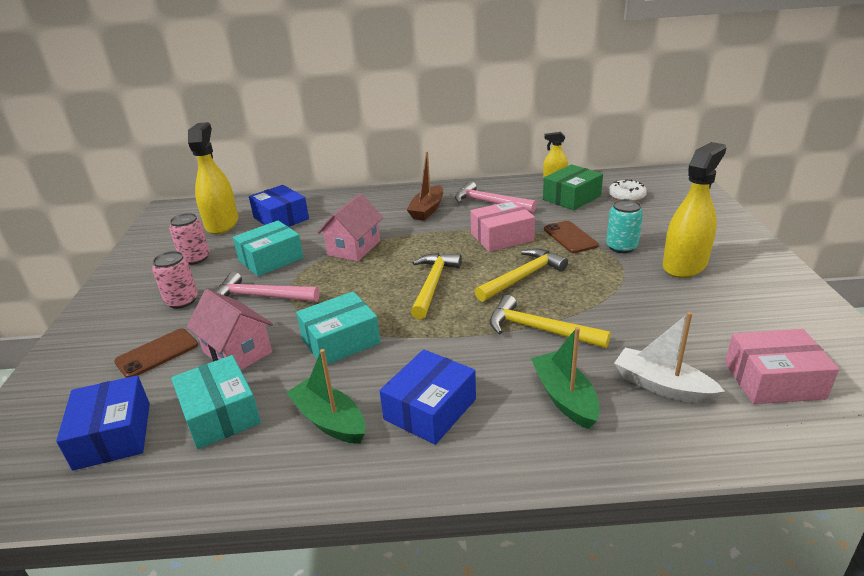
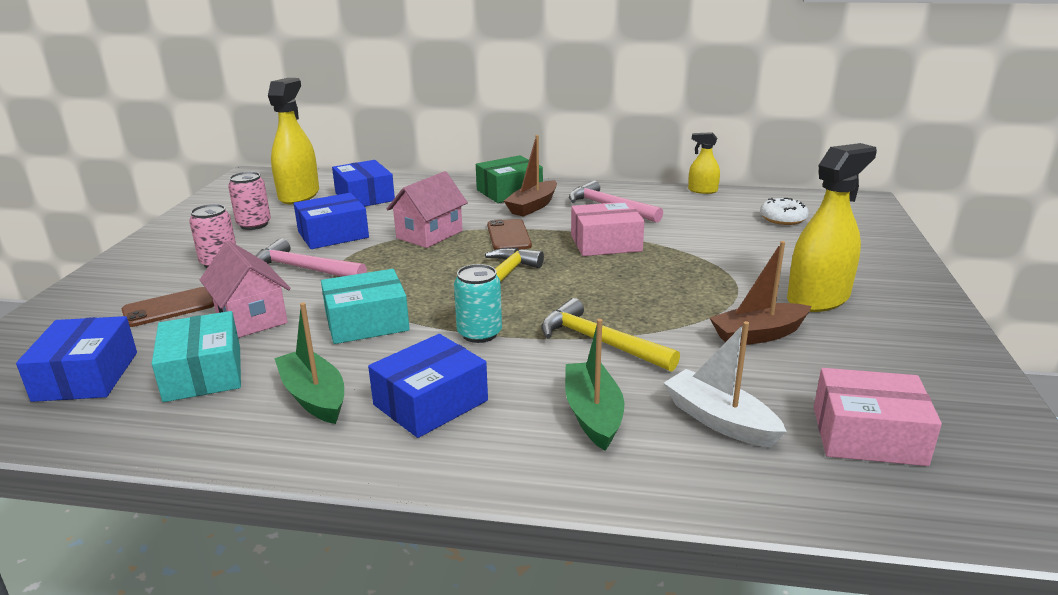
camera: 10 degrees right, 5 degrees down
turquoise box [233,220,304,276] -> blue box [294,193,369,249]
yellow hammer [475,248,568,302] -> none
green box [543,164,603,210] -> green box moved to [476,155,543,203]
brown phone [544,221,599,253] -> brown phone moved to [487,219,532,250]
turquoise can [606,199,643,253] -> turquoise can moved to [454,264,502,343]
none -> brown boat [710,241,811,345]

